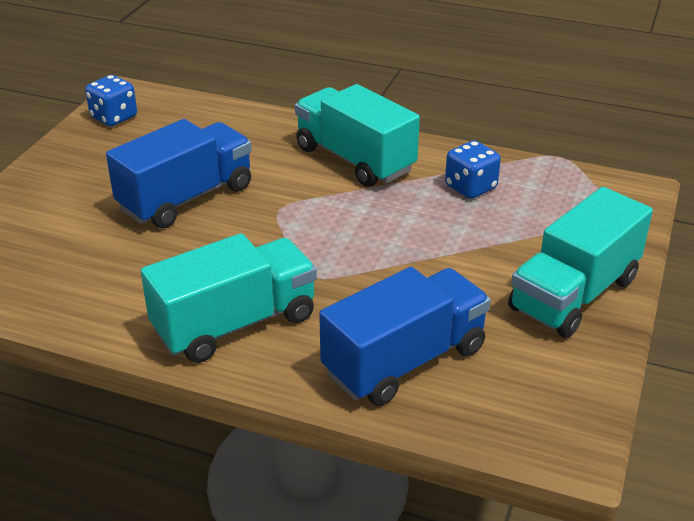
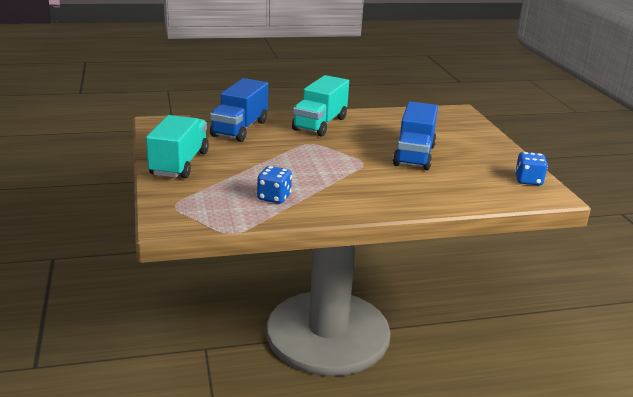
camera: 145 degrees right, 10 degrees down
turquoise truck [295,84,420,187] -> none

